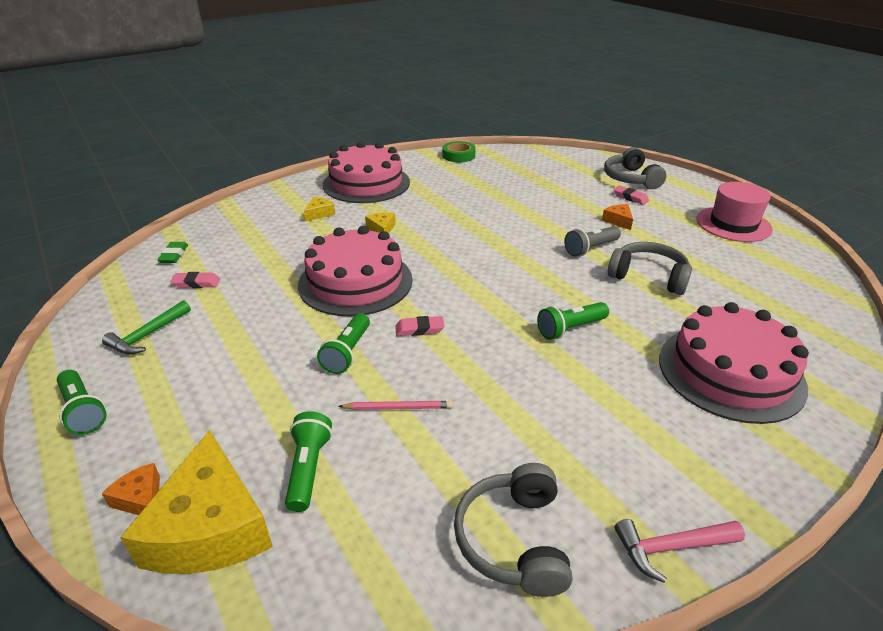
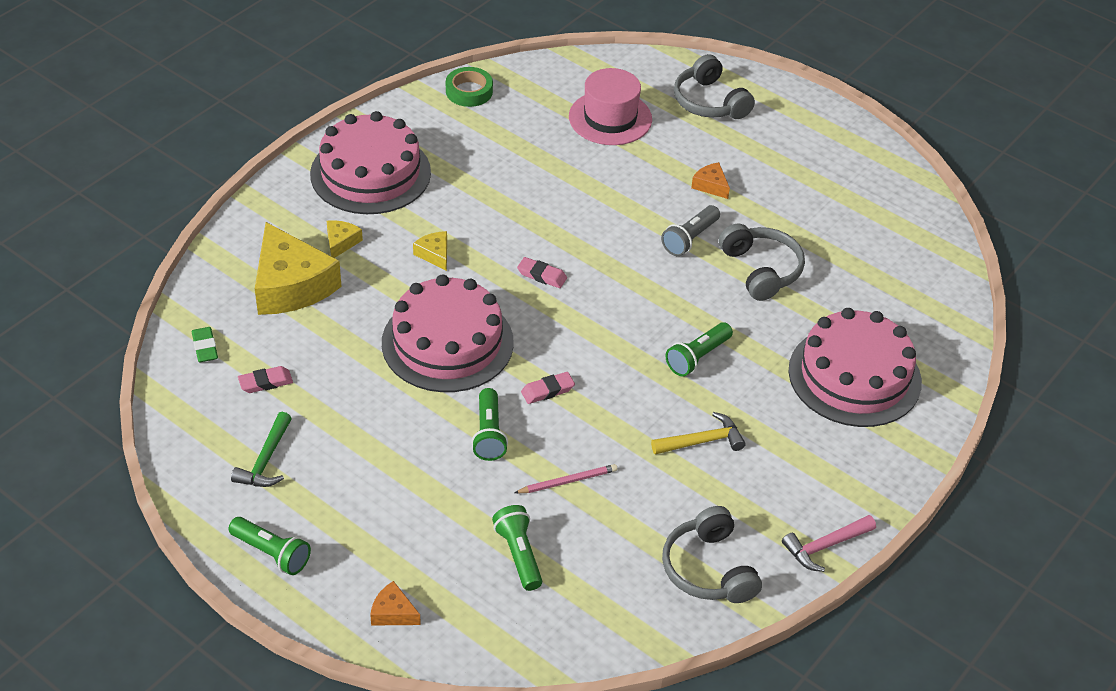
camera: 20 degrees left, 10 degrees up
yellow cheese [120,430,273,574] -> yellow cheese moved to [255,222,342,315]
grey headphones [608,242,692,295] -> grey headphones turned 60 degrees clockwise [719,223,805,301]
pink eraser [613,185,649,205] -> pink eraser moved to [517,257,567,288]
pink hat [696,182,773,242] -> pink hat moved to [569,68,652,145]
none -> yellow hammer [651,412,746,455]

